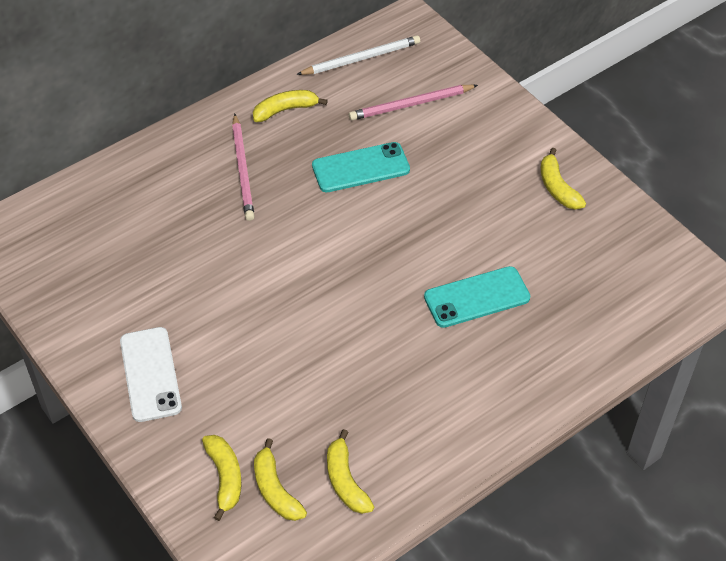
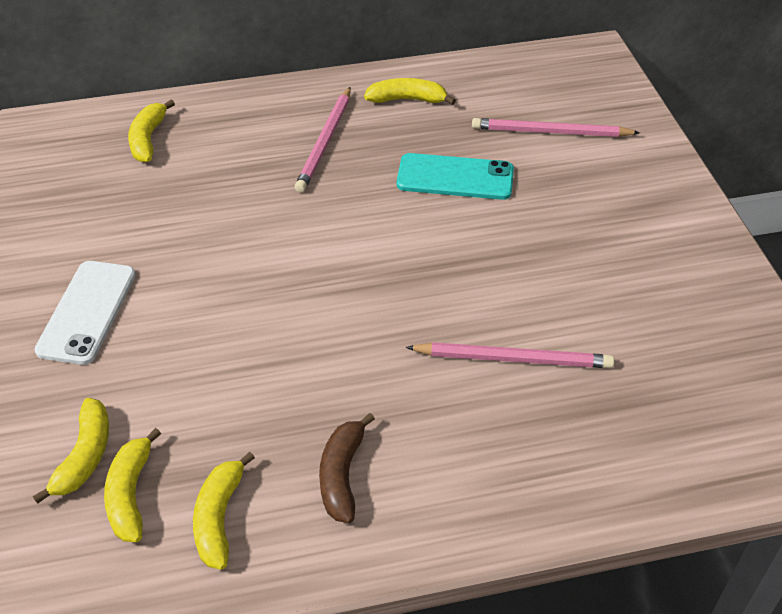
camera: 25 degrees right, 5 degrees down
white pencil [296,35,420,75] -> none
turquoise phone [424,266,530,328] -> pink pencil [406,342,614,368]
yellow banana [541,148,586,210] -> yellow banana moved to [128,99,175,163]
none -> brown banana [319,413,375,523]

